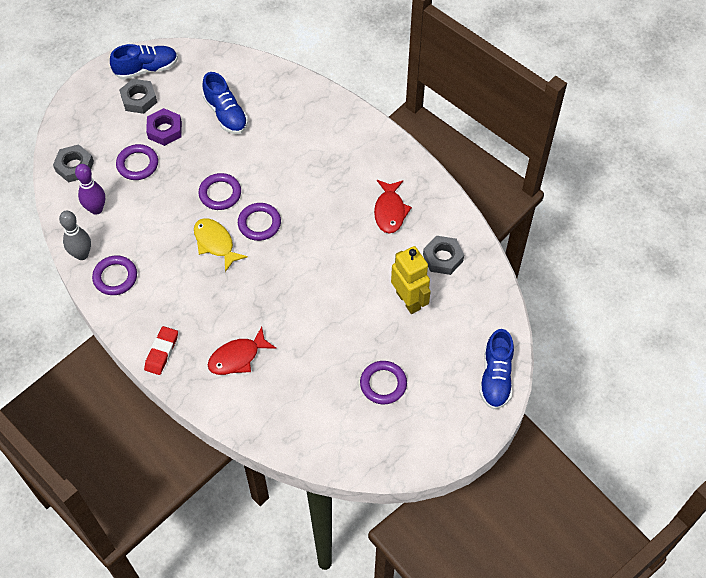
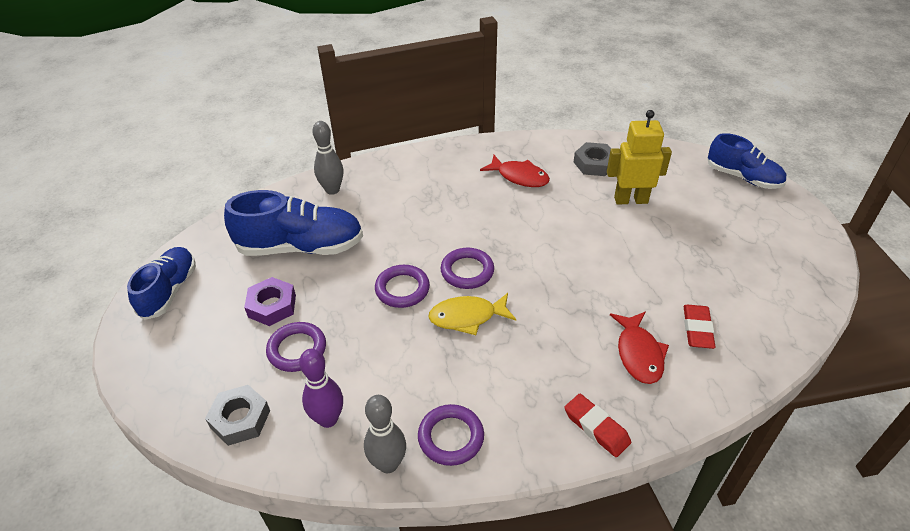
camera: 60 degrees left, 15 degrees down
grey nut [119,79,157,114] -> none
blue shoe [202,72,248,134] -> blue shoe [224,190,363,256], size x1.51
purple ring [360,361,407,404] -> none
none -> grey bowling pin [312,121,343,195]
none -> red eraser [683,305,715,349]

